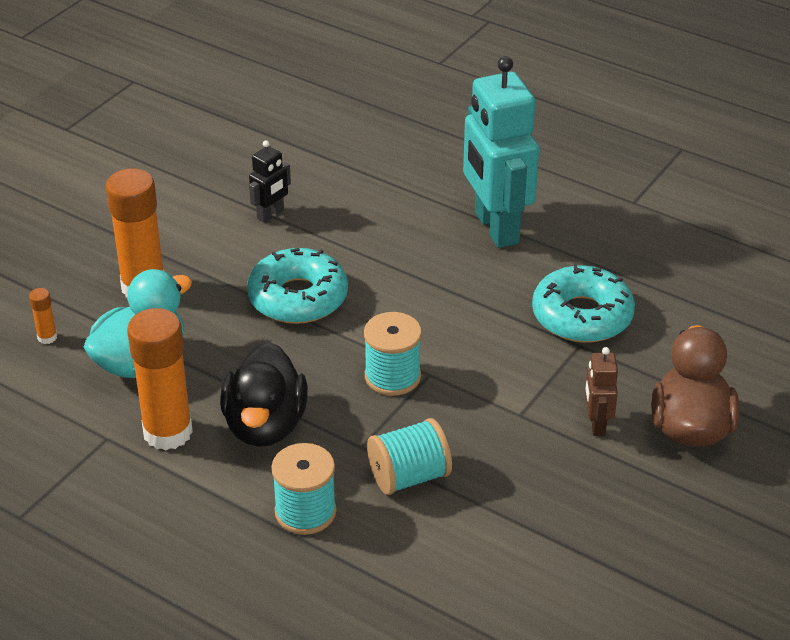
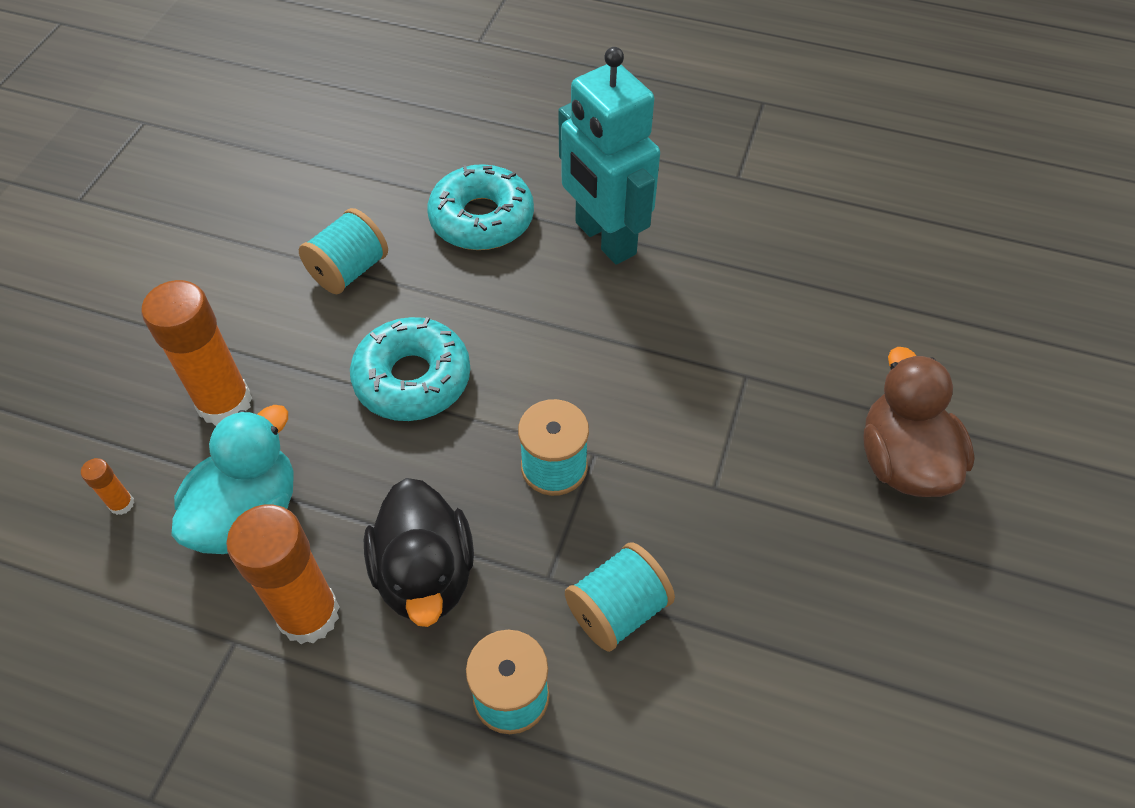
camera: 15 degrees left, 15 degrees up
black robot [249,140,291,223] -> turquoise spool [299,208,388,294]
turquoise donut [532,264,635,343] -> turquoise donut moved to [428,164,534,250]
brown robot [584,347,618,436] -> none

